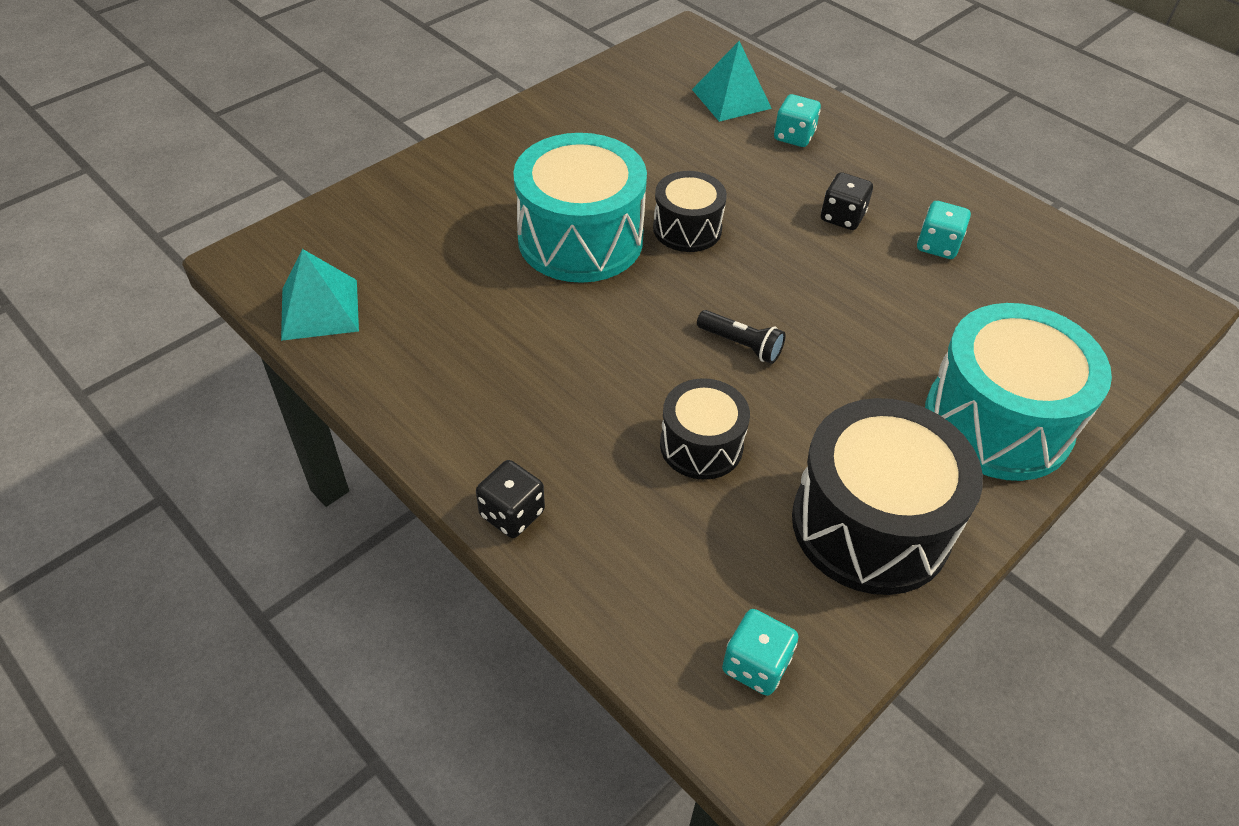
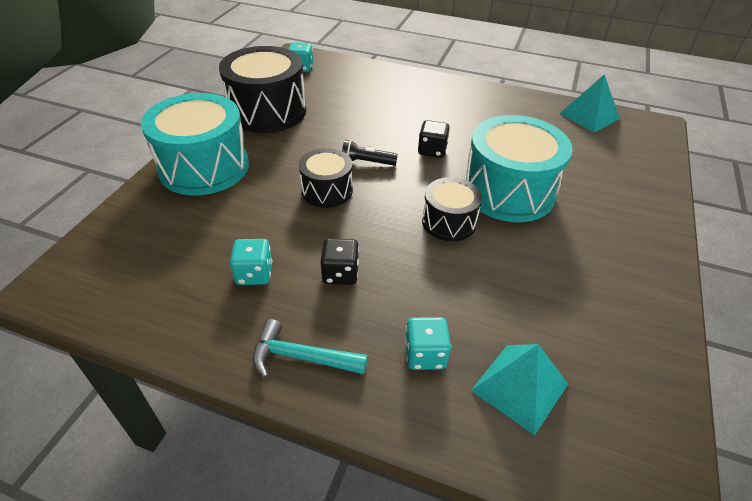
camera: 155 degrees right, 5 degrees down
black dice [476,460,545,538] -> black dice moved to [418,120,450,158]
black drum [660,378,750,480] -> black drum moved to [299,148,353,208]
none -> turquoise hammer [253,319,368,379]

